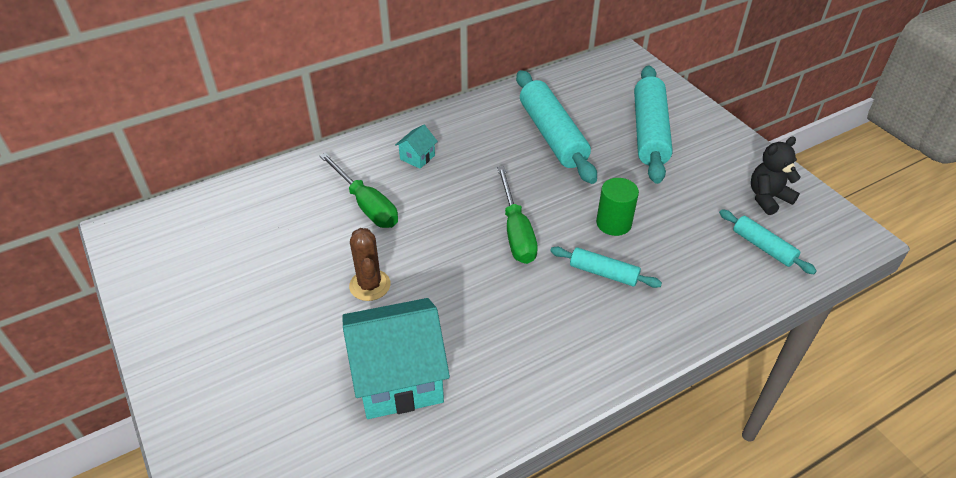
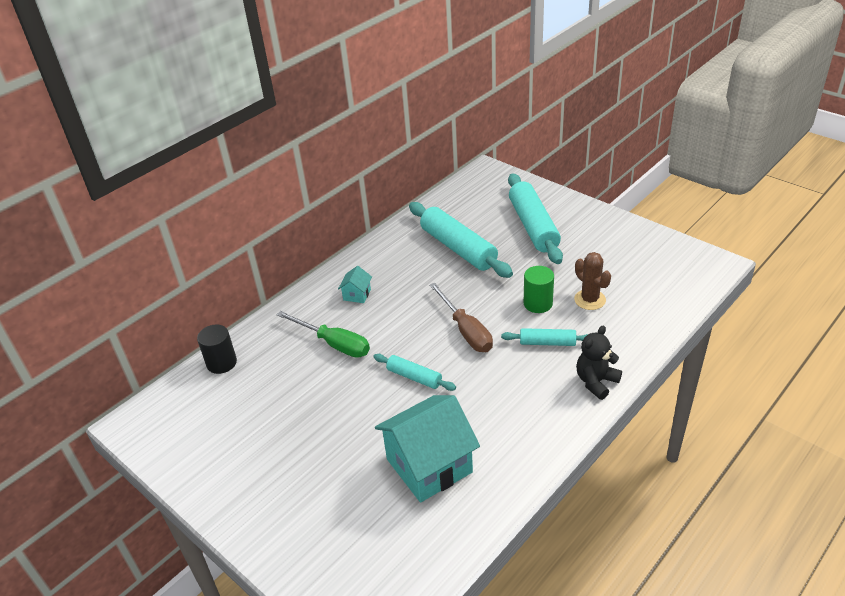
camera: 15 degrees left, 5 degrees down
brown cactus [349,228,391,301] -> brown cactus moved to [574,252,611,310]
green screwdriver [497,166,538,264] -> brown screwdriver [430,283,493,352]
turquoise rolling pin [719,209,817,274] -> turquoise rolling pin moved to [373,354,456,391]
black teddy bear [751,136,801,215] -> black teddy bear moved to [576,326,622,400]
none -> black cylinder [197,324,237,374]

